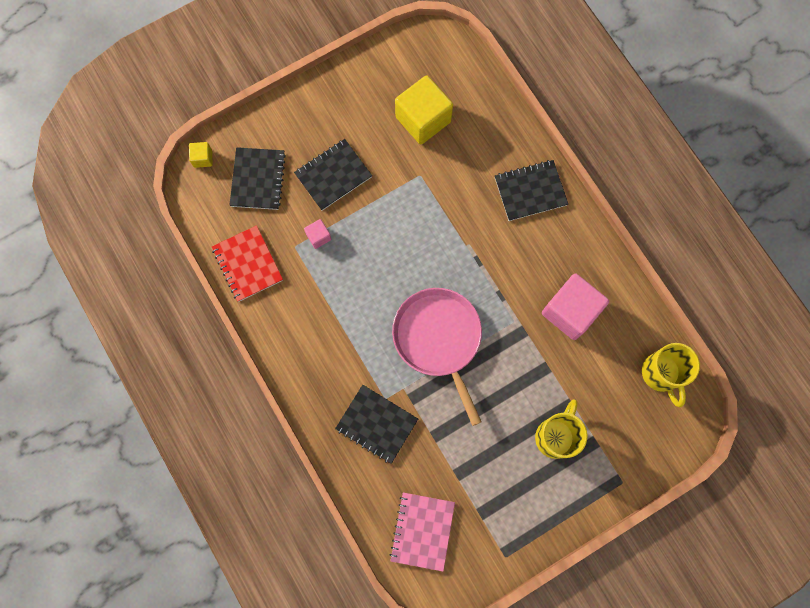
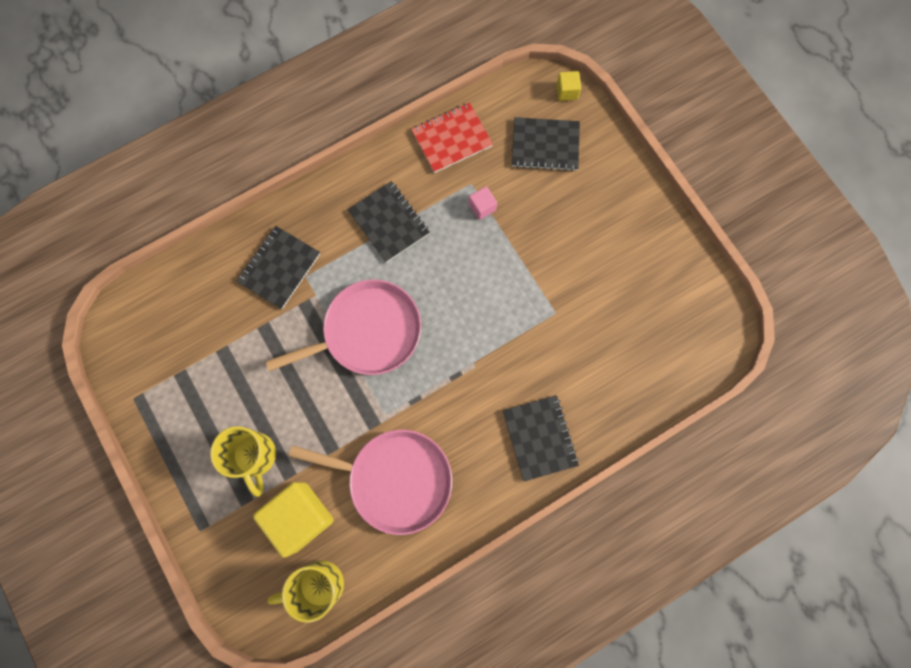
camera: 90 degrees right, 0 degrees up
black notebook [294,139,372,210] -> black notebook moved to [348,181,430,263]
pink notebook [390,492,455,571] -> none
yellow cube [395,75,453,145] -> yellow cube moved to [253,482,334,558]
yellow mug [535,399,587,459] -> yellow mug turned 45 degrees clockwise [210,426,276,497]
pink cube [542,274,609,340] -> pink pan [289,430,452,535]

